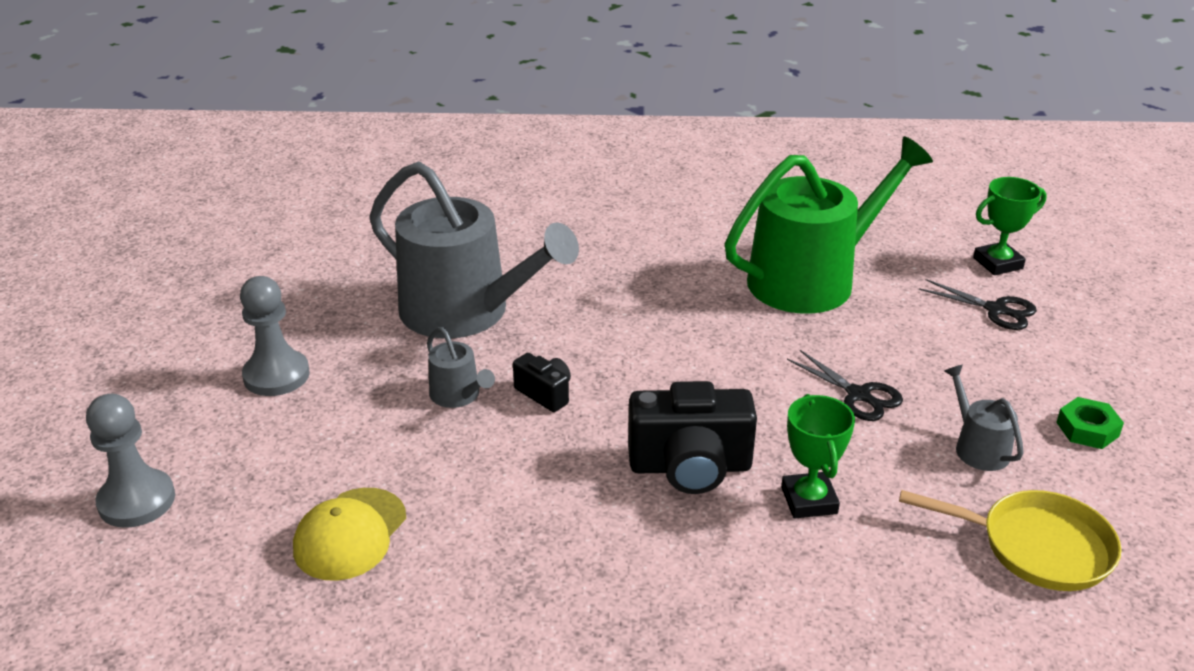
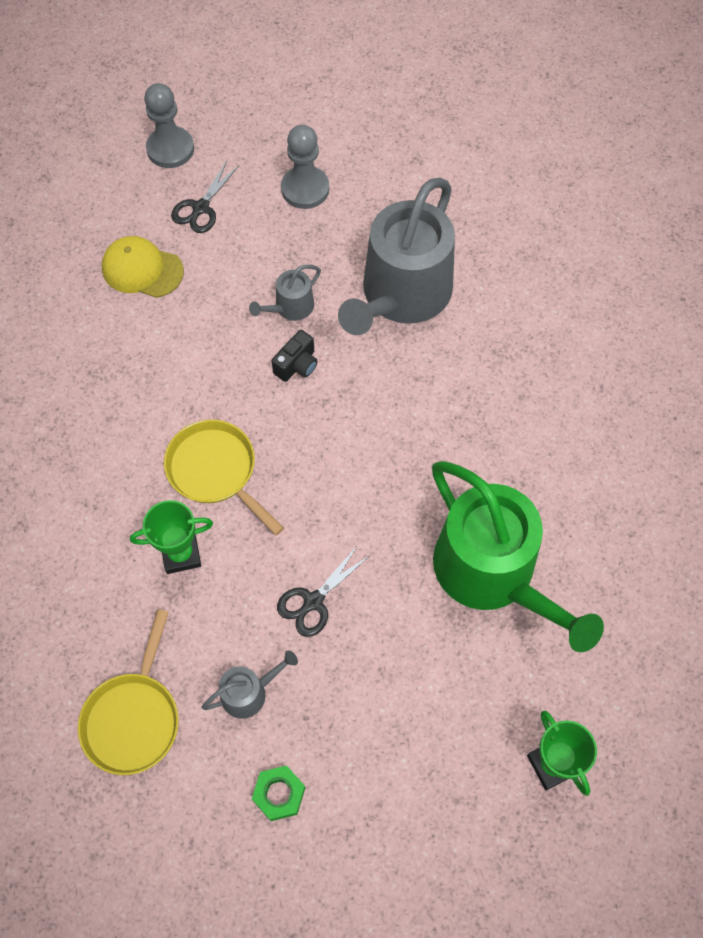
camera: 85 degrees right, 30 degrees up
black camera [628,381,757,494] -> yellow pan [164,420,284,535]
black scissors [919,279,1037,330] -> black scissors moved to [171,161,239,233]

